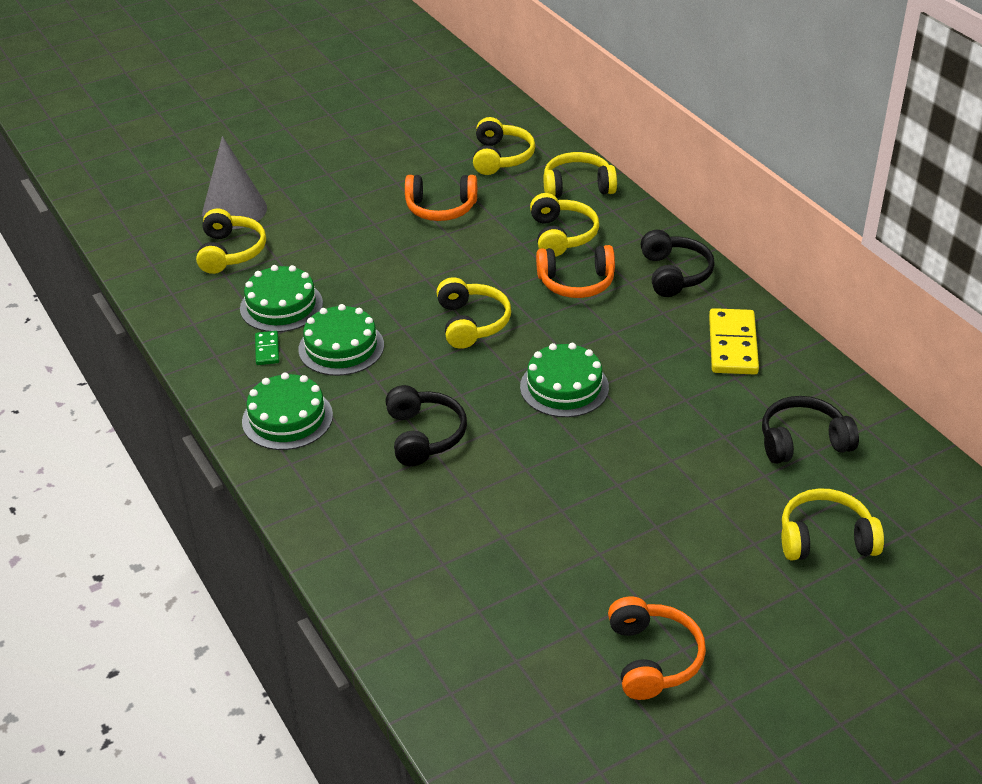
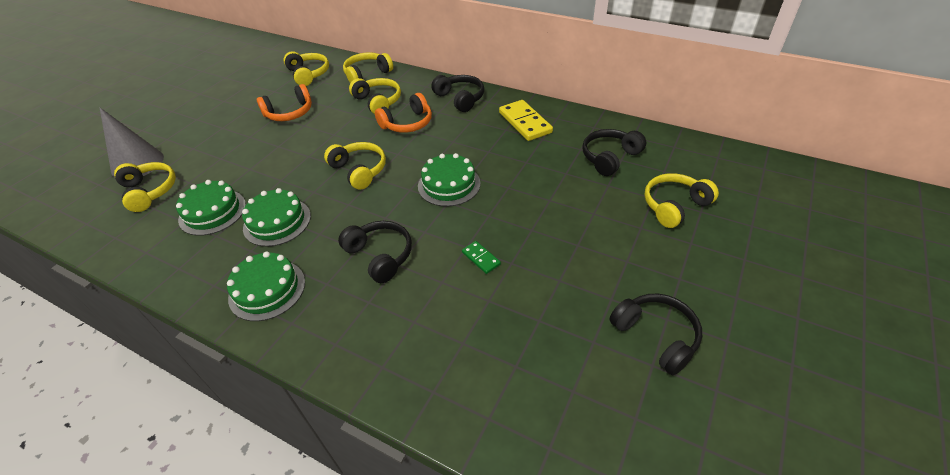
camera: 30 degrees left, 5 degrees up
green domino [255,331,279,365] -> green domino moved to [462,241,501,274]
orange headphones [608,596,706,700] -> black headphones [609,294,702,375]

